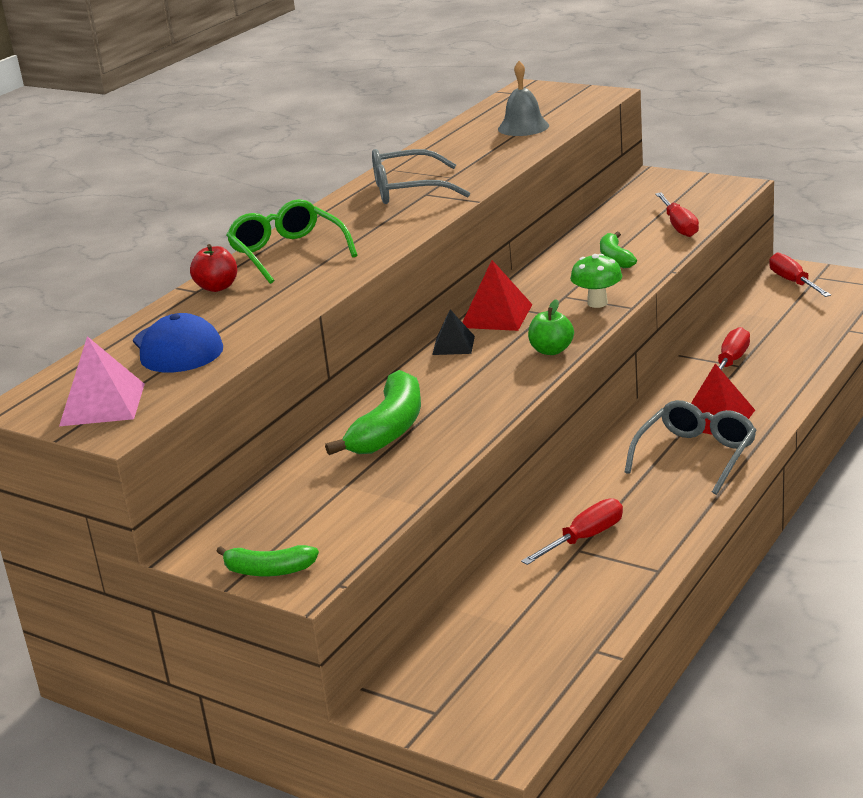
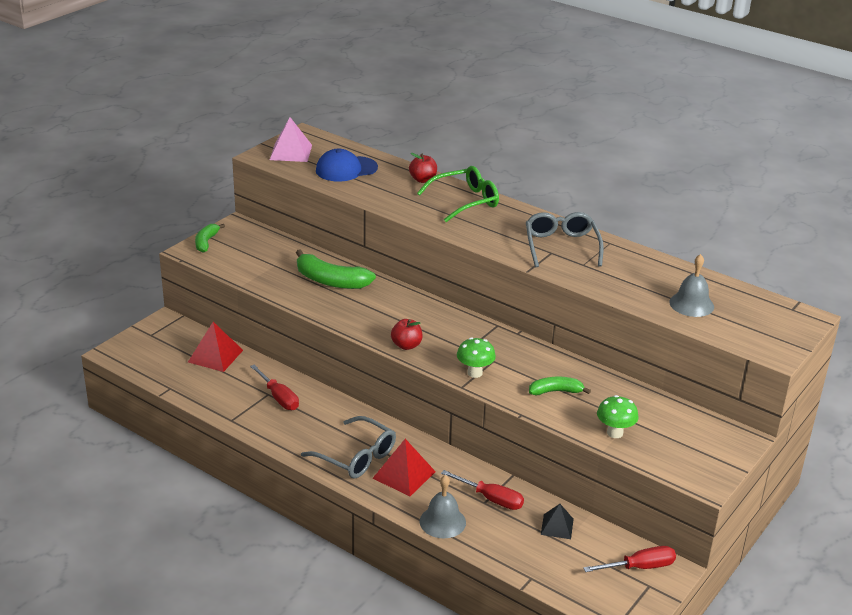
camera: 90 degrees right, 5 degrees up
black pyramid [432,310,475,355] -> black pyramid moved to [541,504,574,539]
red pyramid [462,260,533,331] -> red pyramid moved to [188,322,243,372]
green apple [528,299,574,355] -> red apple [391,319,423,350]
red screwdriver [655,193,699,237] -> green mushroom [597,395,639,438]
none -> grey bell [419,475,466,538]

